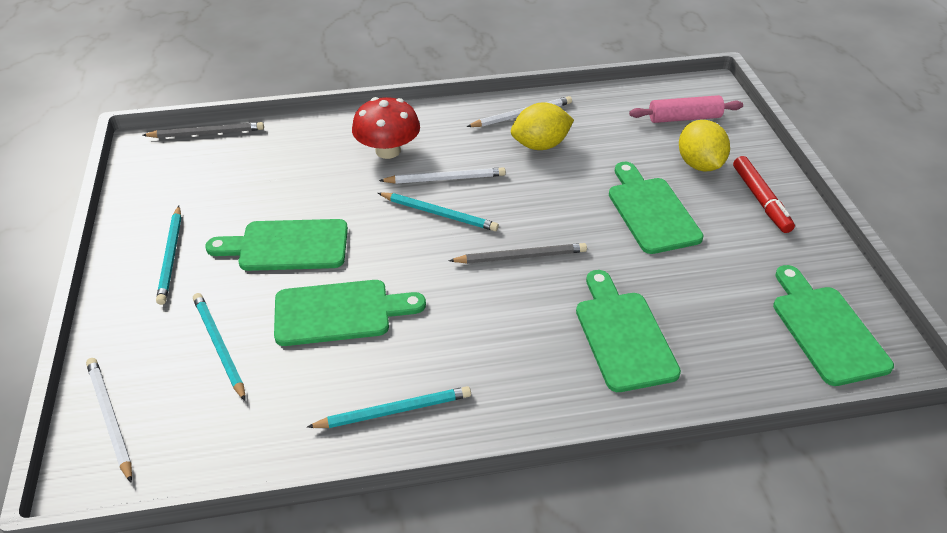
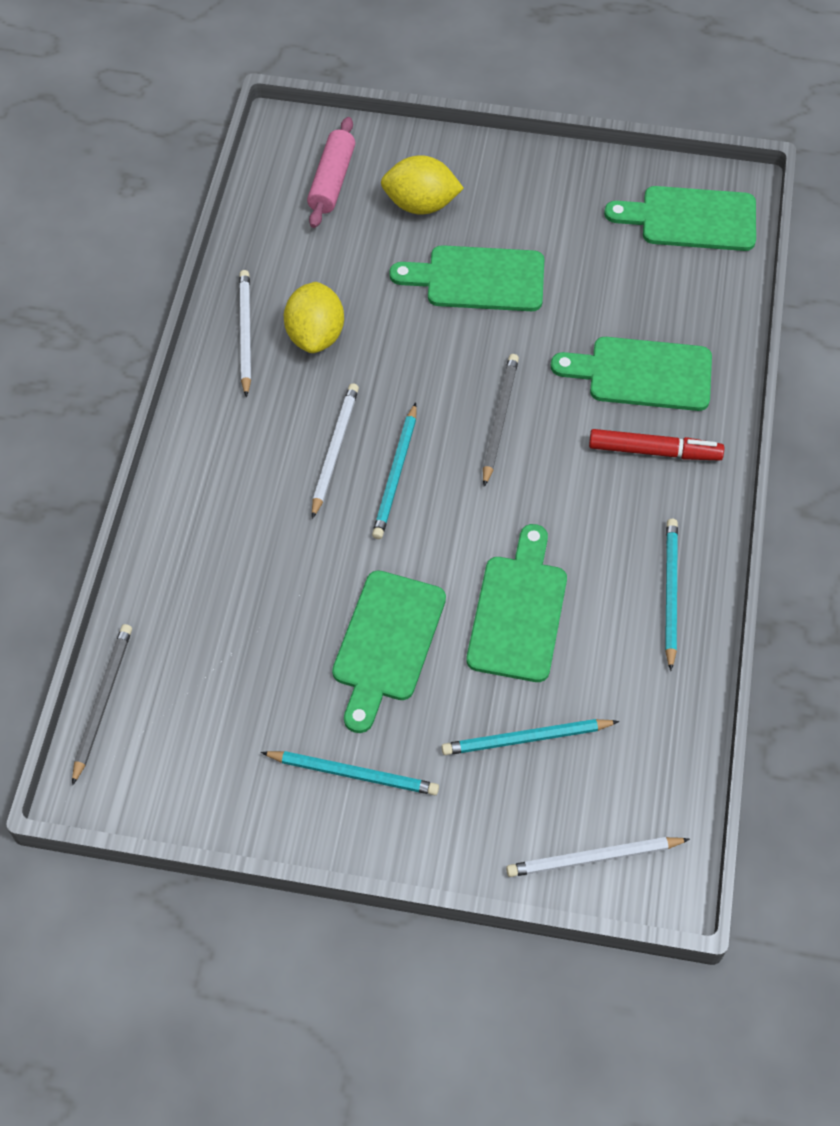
camera: 70 degrees left, 15 degrees up
red mushroom [352,97,420,159] -> none
turquoise pencil [378,192,499,231] -> turquoise pencil turned 150 degrees clockwise [372,403,417,539]
red marker [733,156,795,233] -> red marker moved to [589,429,724,460]

